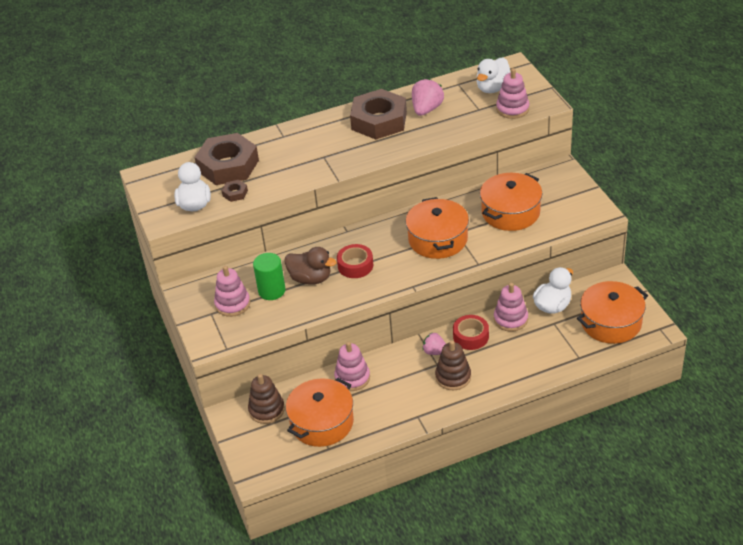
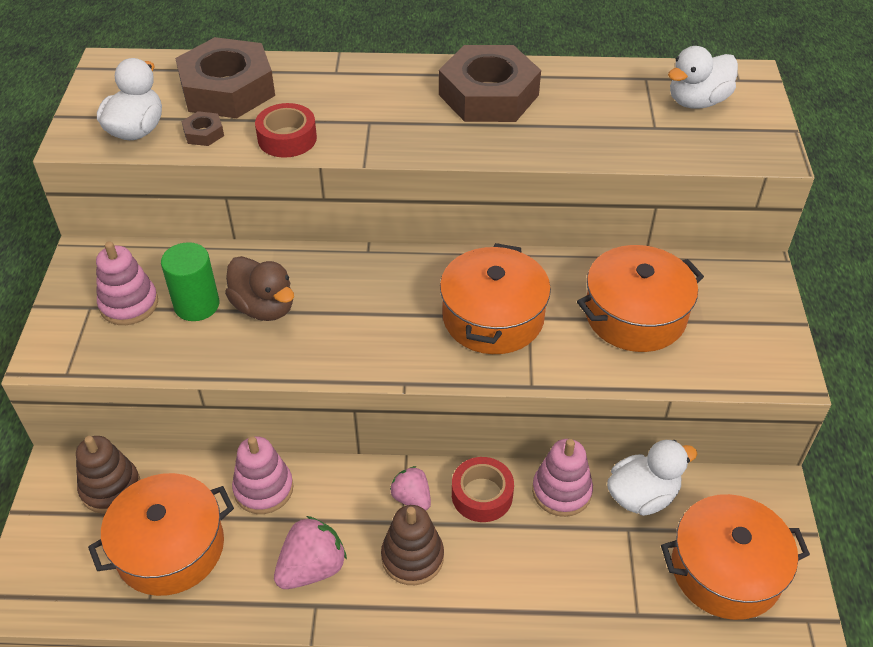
camera: 20 degrees right, 5 degrees up
red tape [337,244,373,278] -> red tape moved to [255,103,317,158]
pink strawberry [412,78,444,116] -> pink strawberry moved to [274,516,347,589]
pink stacking toy [496,68,529,119] -> none

